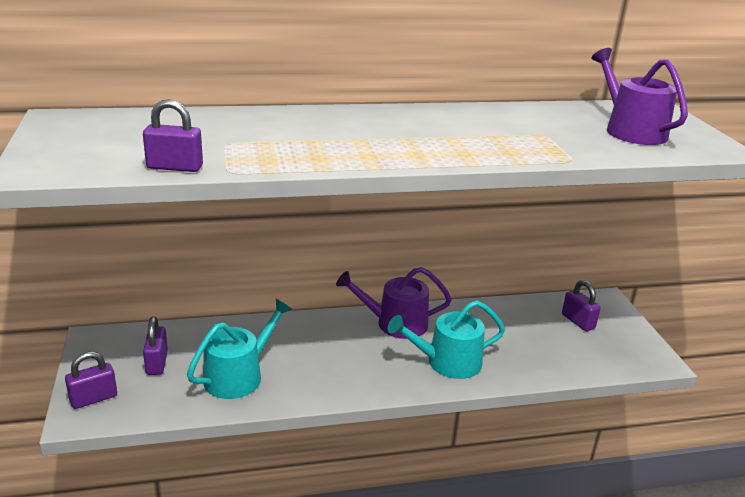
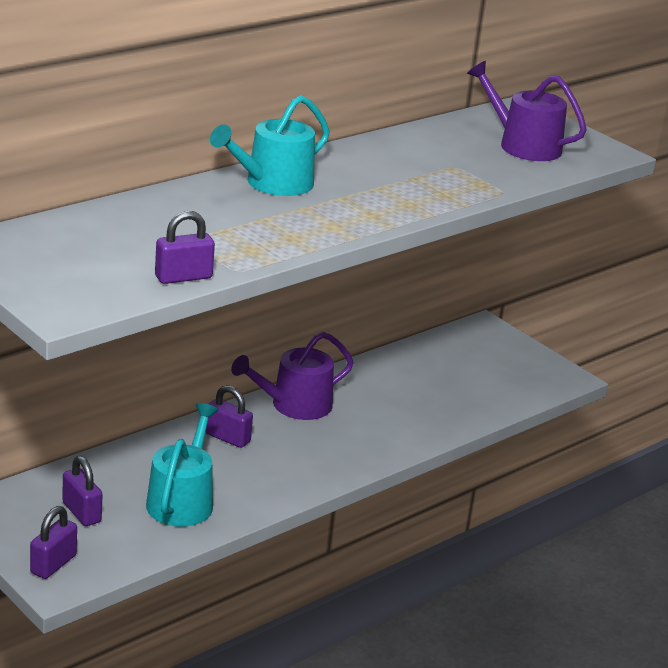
camera: 30 degrees left, 0 degrees up
turquoise watering can [387,300,505,379] -> turquoise watering can moved to [210,95,330,196]
purple padlock [562,280,601,331] -> purple padlock moved to [205,385,253,448]

